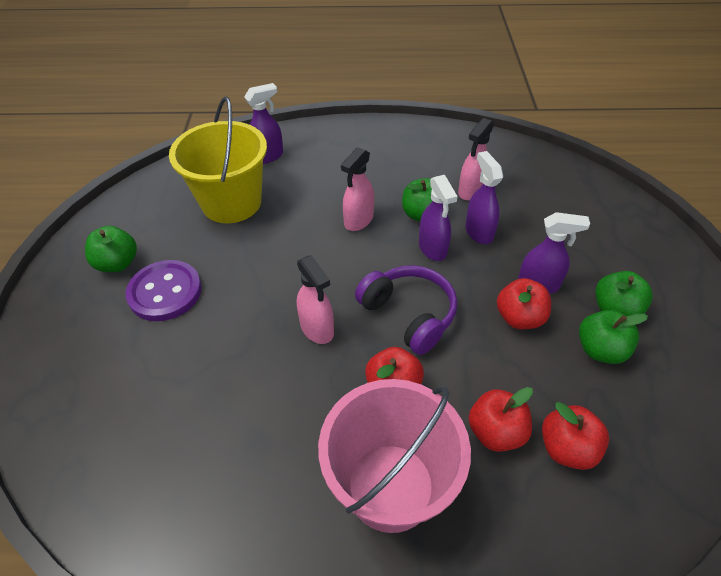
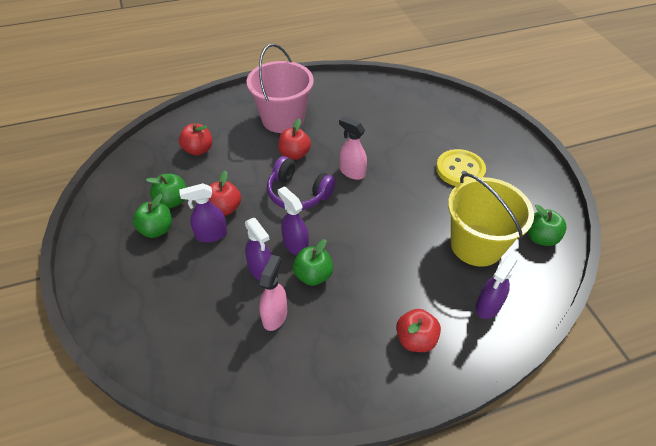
camera: 160 degrees right, 0 degrees up
green apple [85,226,137,272] -> green apple moved to [528,205,567,246]
purple button [125,260,202,321] -> yellow button [436,149,486,186]
pink spray bottle [341,147,374,231] -> none
red apple [469,387,533,452] -> red apple moved to [396,309,441,352]

